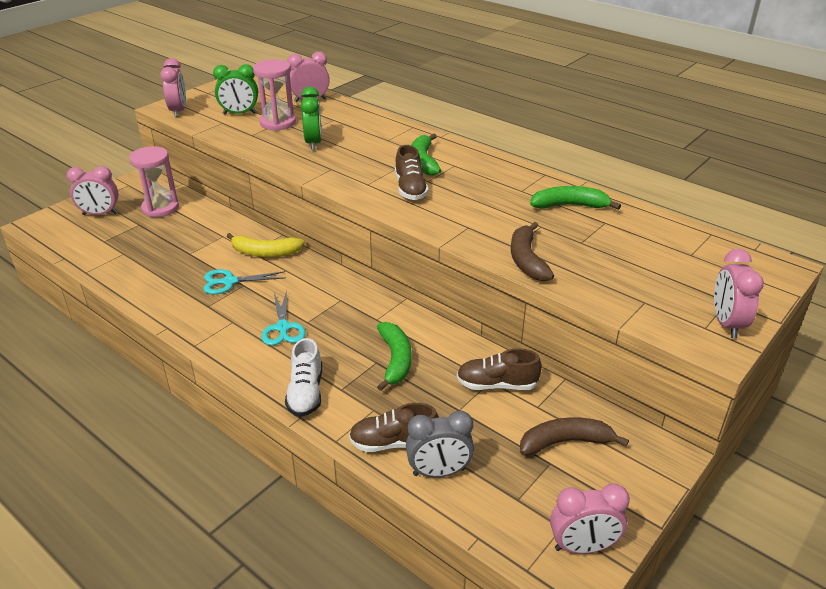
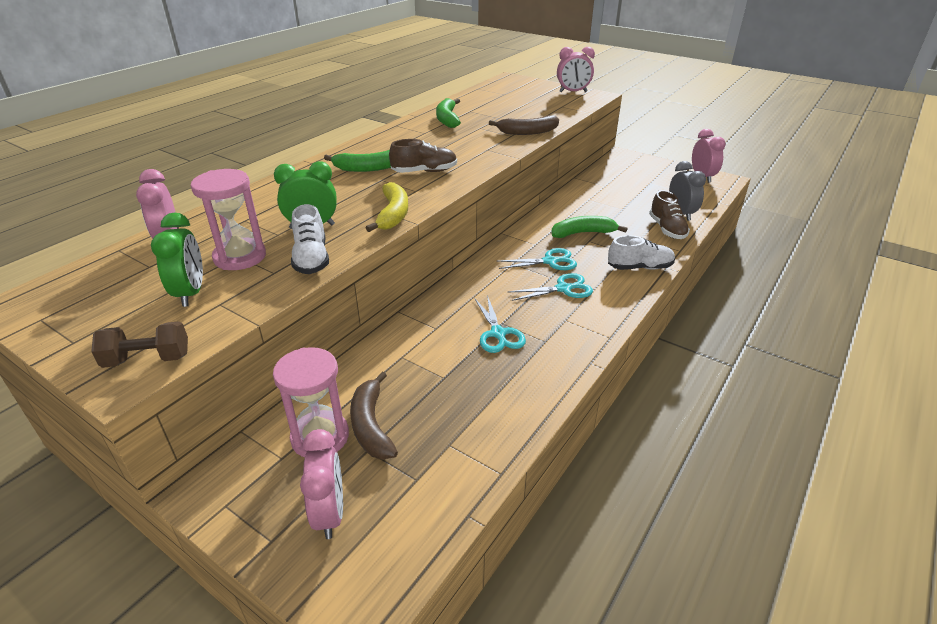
camera: 95 degrees left, 0 degrees up
pink clock [160,58,186,117] -> brown dumbbell [91,321,188,368]
yellow banana [227,233,305,257] -> yellow banana moved to [366,182,408,232]
brown shoe [457,348,542,390] -> none
brown banana [520,418,629,456] -> brown banana moved to [350,372,398,460]
none -> white shoe [291,204,329,274]
none -> turquoise scissors [497,248,577,270]

